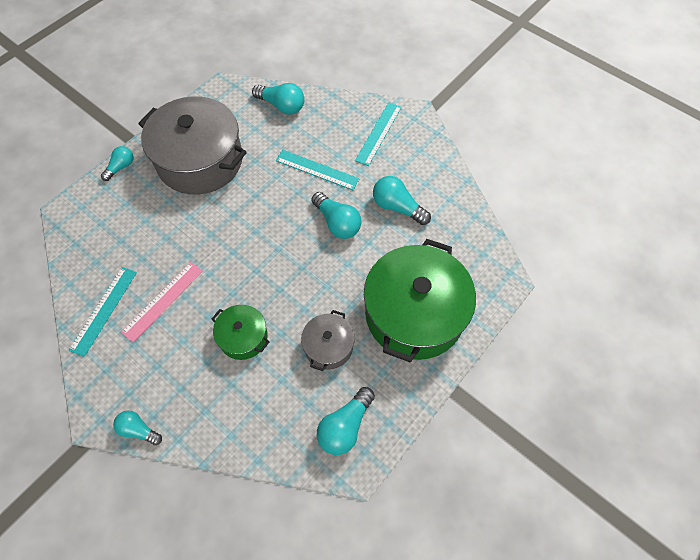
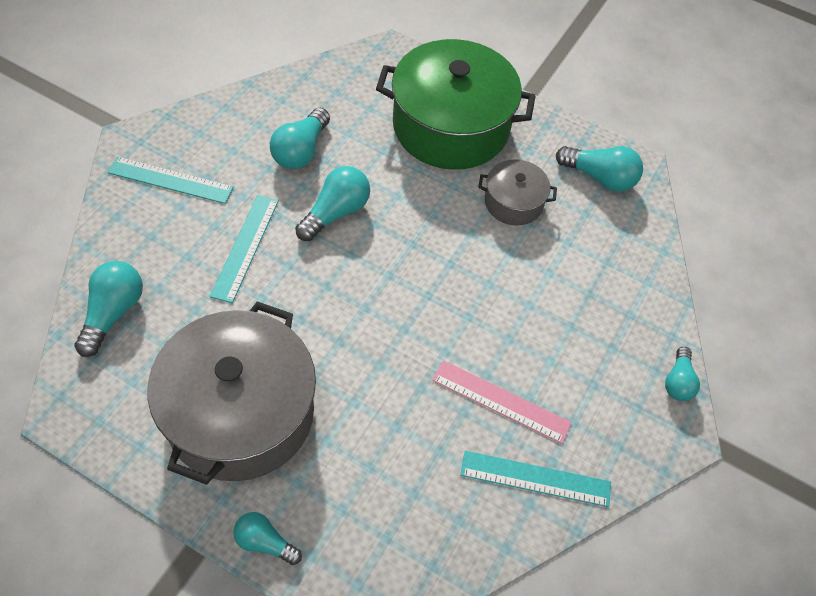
camera: 105 degrees left, 5 degrees down
green pot [212,305,269,360] -> none

